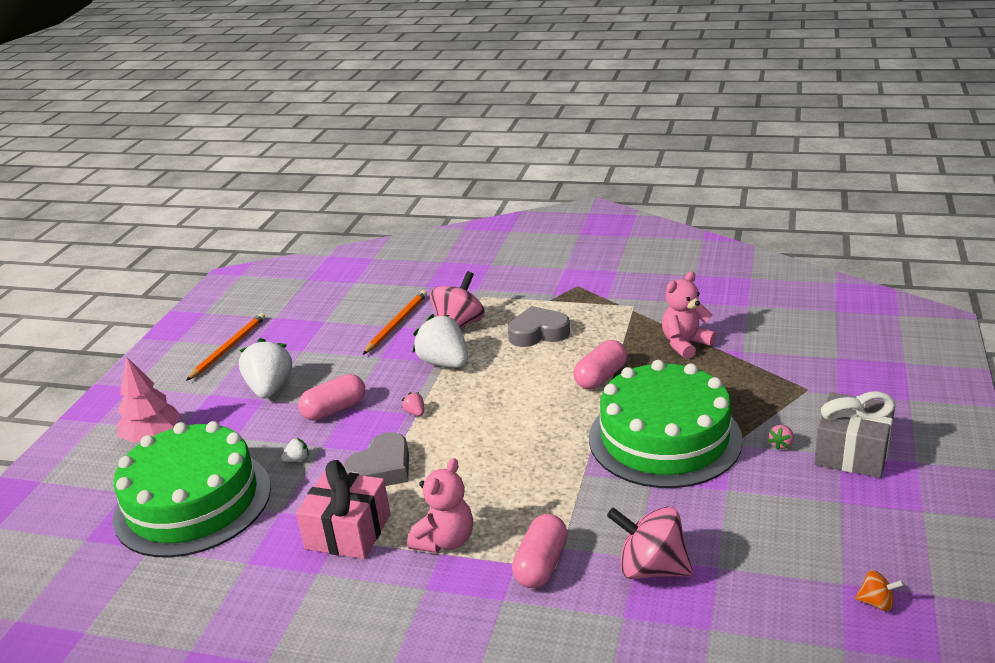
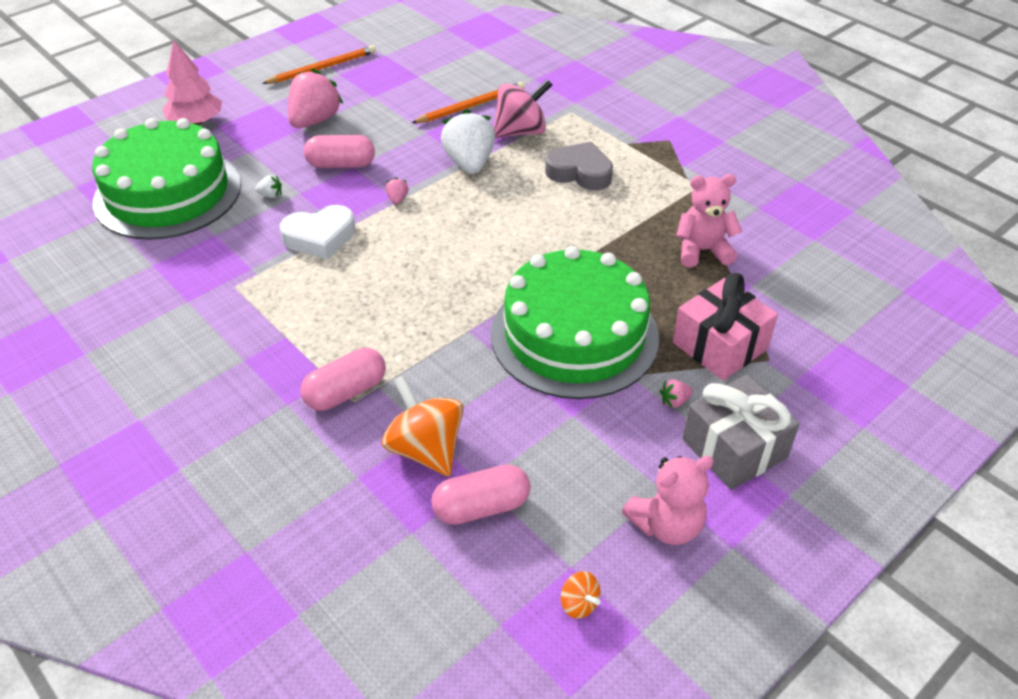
camera: 30 degrees right, 15 degrees up
white strawberry [239,338,292,398] -> pink strawberry [288,68,343,128]
pink gift [296,460,390,559] -> pink gift moved to [673,273,778,381]
grey heart [344,432,409,486] -> white heart [280,205,355,260]
pink teddy bear [407,458,473,553] -> pink teddy bear moved to [622,456,714,545]
pink capsule [573,340,627,389] -> pink capsule moved to [431,464,530,525]
pink spinning top [607,507,693,579] -> orange spinning top [382,375,463,476]

